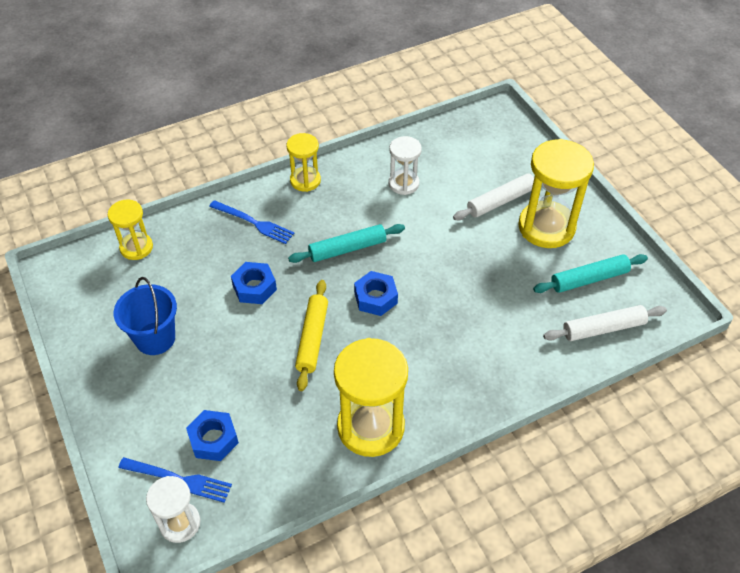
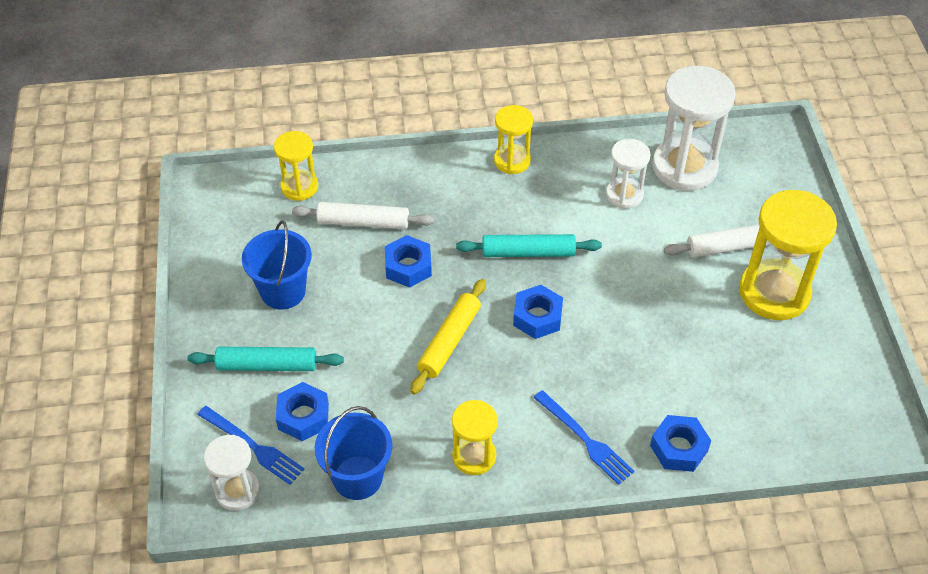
camera: 20 degrees right, 0 degrees up
blue fork [209,200,294,244] -> blue fork moved to [533,390,635,485]
yellow hourglass [334,338,408,457] -> yellow hourglass [452,400,498,475], size x0.56
turquoise rolling pin [533,254,648,293] -> turquoise rolling pin moved to [187,347,344,371]
white rolling pin [543,305,667,341] -> white rolling pin moved to [292,202,434,229]
none -> blue bucket [315,406,392,500]
none -> blue nut [650,415,711,472]
none -> white hourglass [652,66,736,191]

